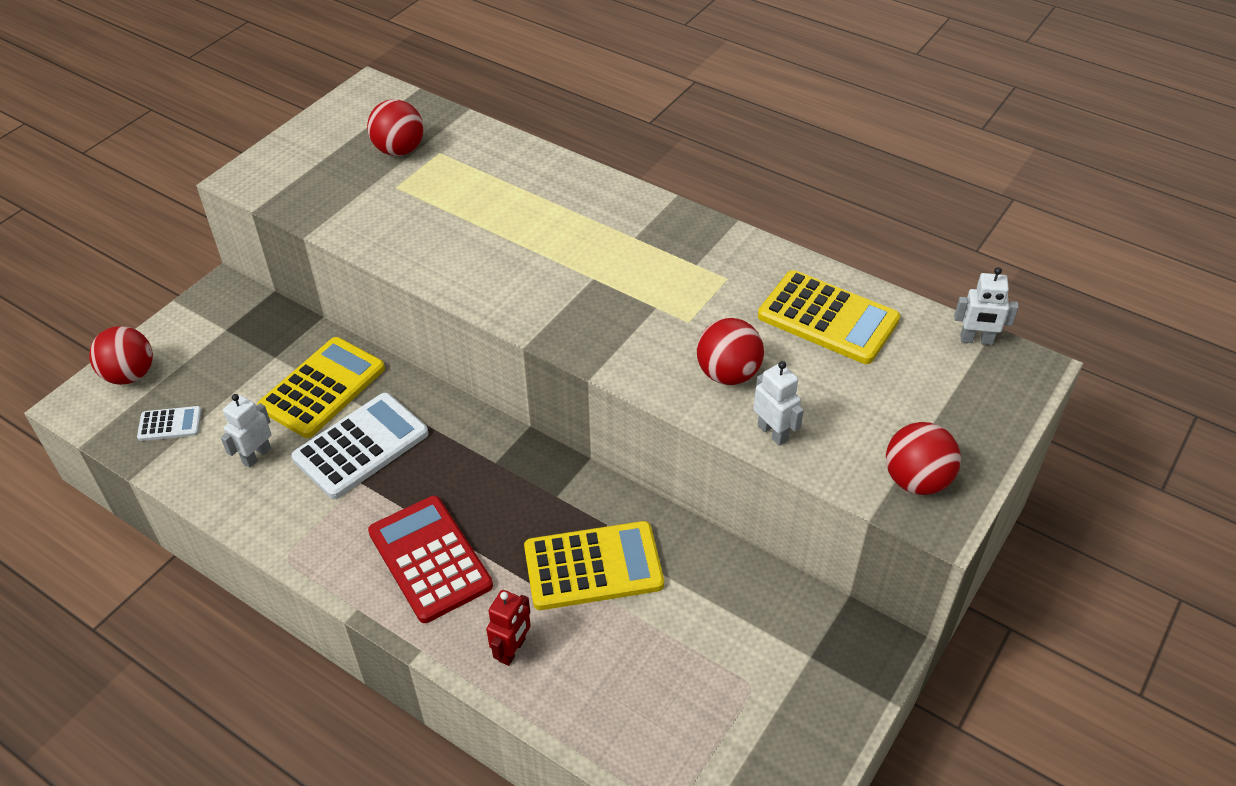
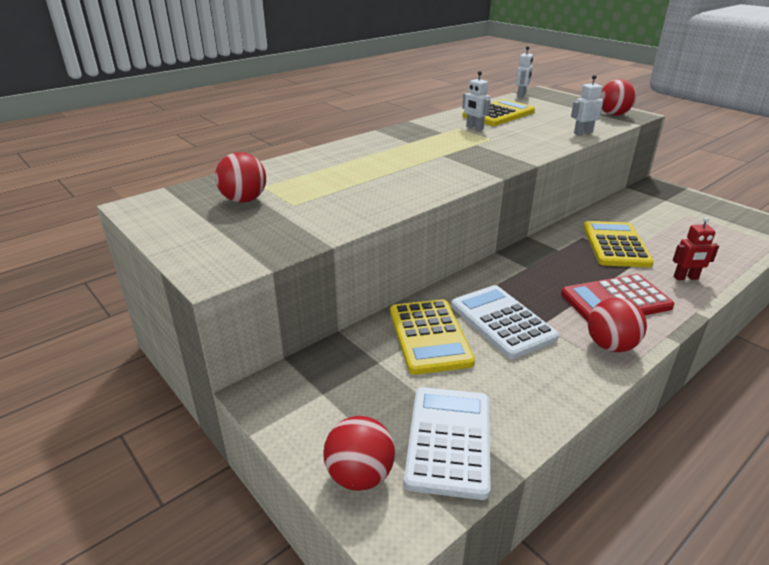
camera: 75 degrees left, 15 degrees down
white calculator [137,406,202,441] -> white calculator [404,387,491,500], size x2.00
white robot [221,394,272,468] -> white robot moved to [462,71,491,131]
yellow calculator [257,337,385,438] -> yellow calculator turned 150 degrees counterclockwise [390,299,475,375]
red robot [486,590,531,666] -> red robot turned 135 degrees clockwise [673,217,719,280]
red ball [697,318,764,385] -> red ball moved to [588,298,647,352]

